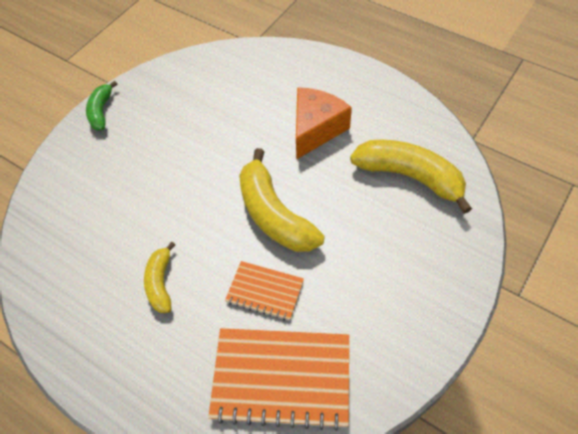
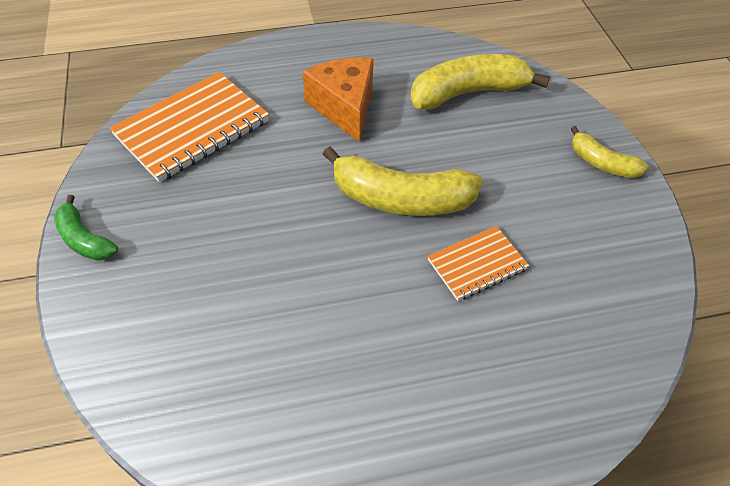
camera: 50 degrees left, 5 degrees down
yellow banana [144,242,175,313] -> yellow banana moved to [571,126,649,178]
orange notebook [208,328,349,431] -> orange notebook moved to [109,72,269,182]

